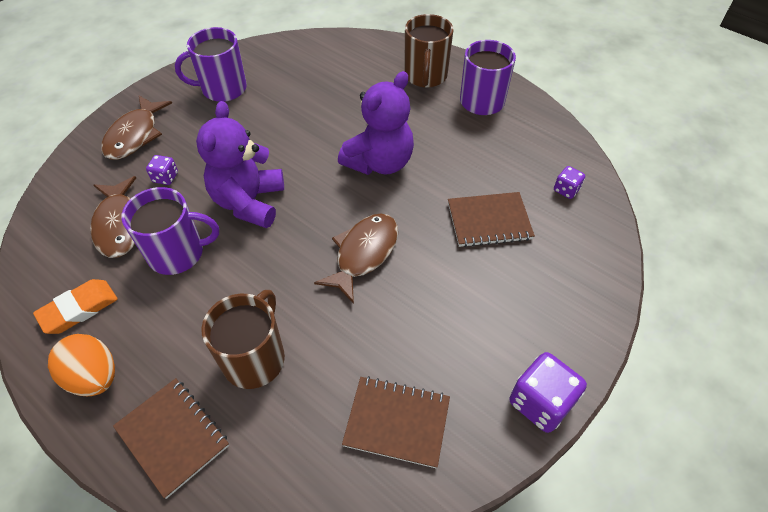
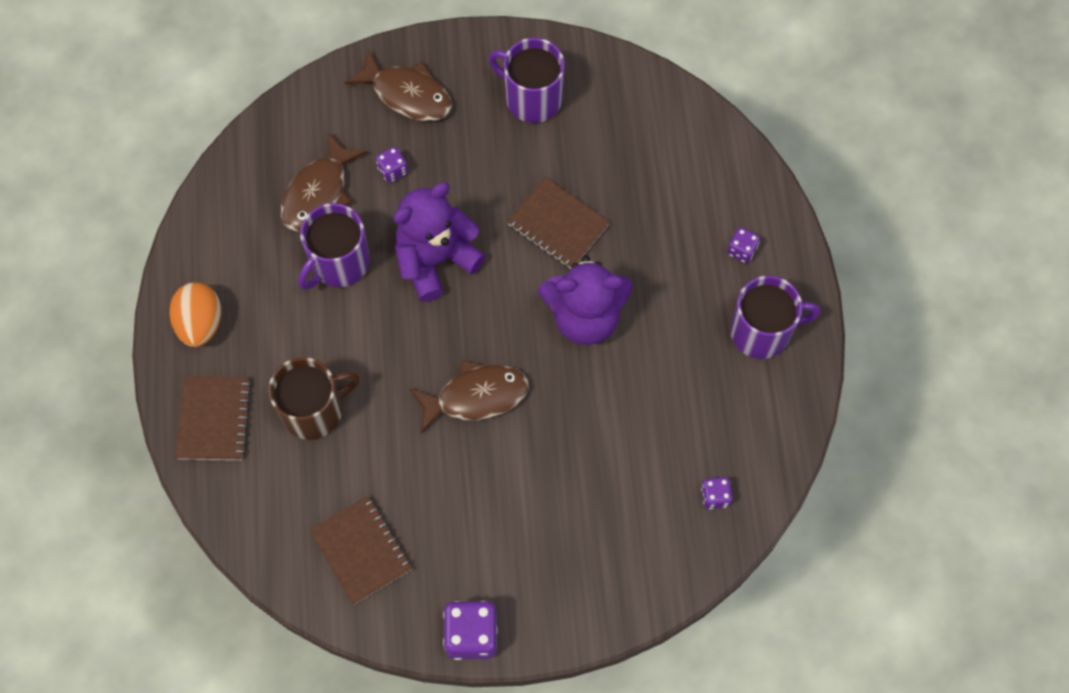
camera: 45 degrees right, 15 degrees up
orange eraser [33,279,118,334] -> none
brown fish [101,96,172,160] -> brown fish turned 120 degrees counterclockwise [345,49,452,121]
purple mug [121,187,219,275] -> purple mug turned 90 degrees clockwise [298,203,370,290]
brown mug [404,14,453,88] -> purple dice [727,227,760,263]
brown notebook [448,192,535,247] -> brown notebook moved to [507,177,610,269]

